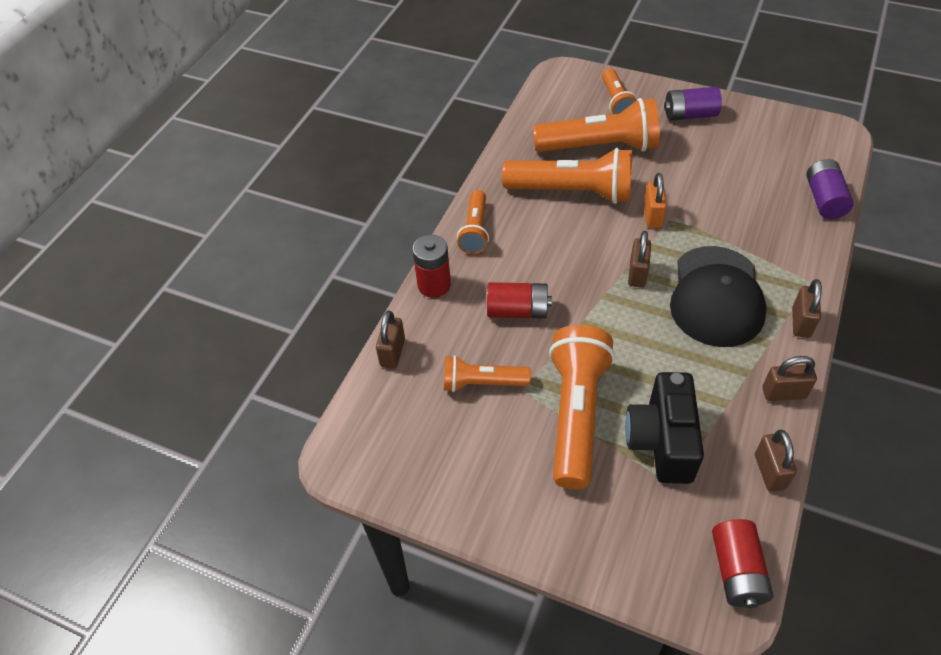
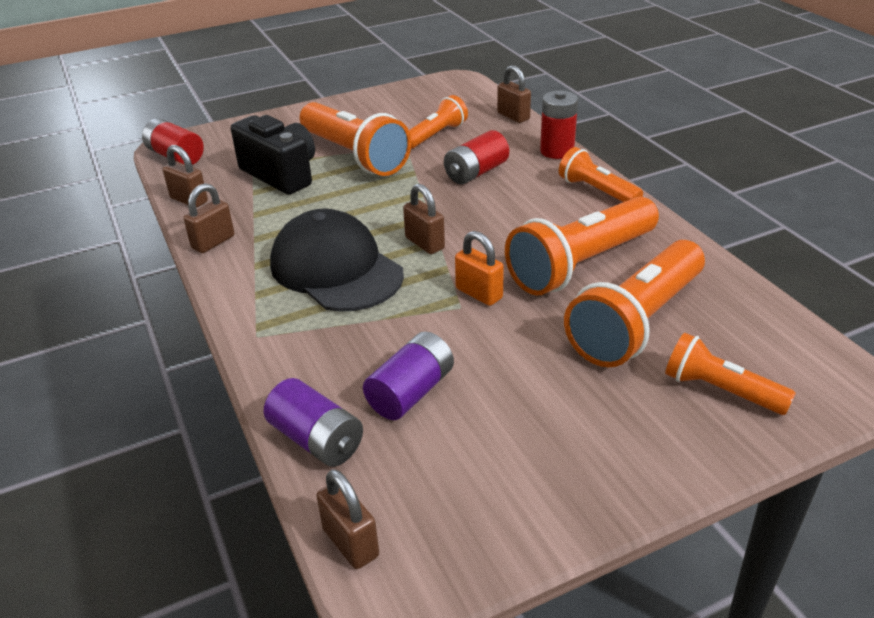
camera: 130 degrees right, 15 degrees down
purple battery [664,87,722,121] -> purple battery moved to [363,332,454,420]
brown padlock [792,279,822,338] -> brown padlock moved to [316,469,379,569]

